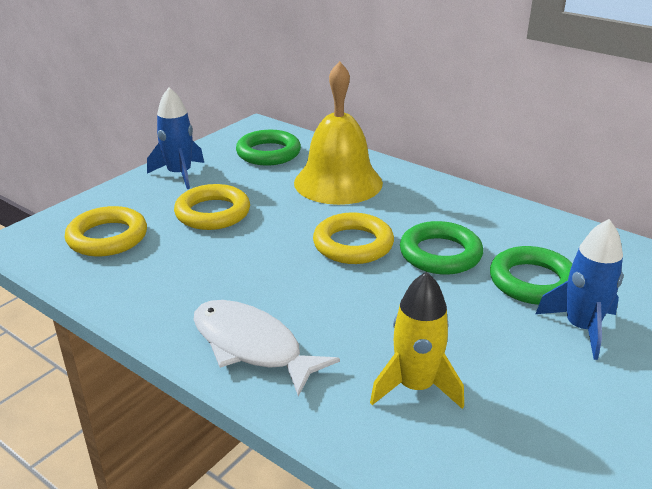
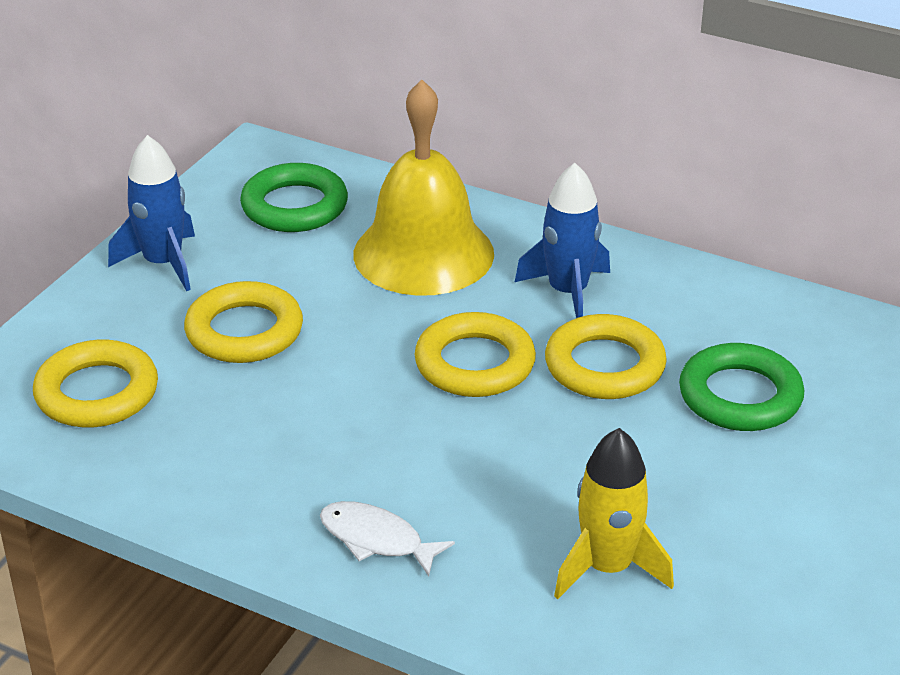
camera: 10 degrees left, 5 degrees up
white fish [194,300,340,397] -> white fish [320,501,455,576], size x0.62
green ring [400,221,483,275] -> yellow ring [545,314,667,399]
blue rocket [535,219,623,360] -> blue rocket moved to [515,163,610,318]

